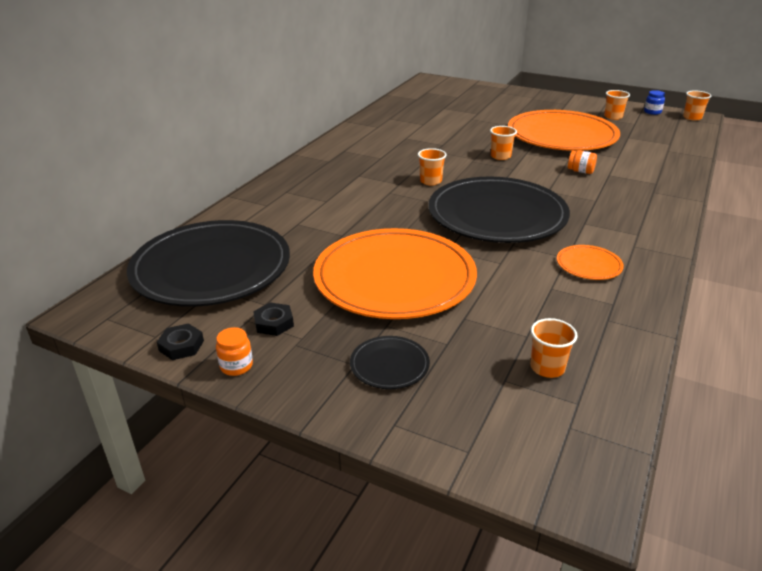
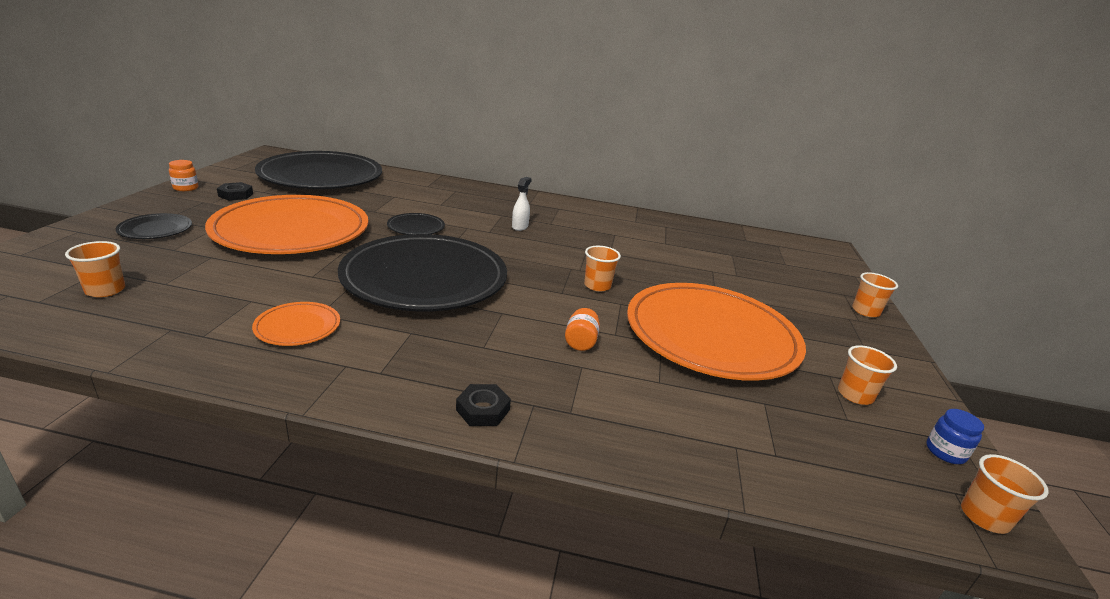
camera: 70 degrees right, 5 degrees down
black nut [157,323,204,360] -> black nut moved to [456,384,511,426]
orange cup [418,148,447,186] -> orange cup moved to [852,272,898,317]
none -> black plate [387,213,445,235]
none -> white spray bottle [512,177,532,231]

